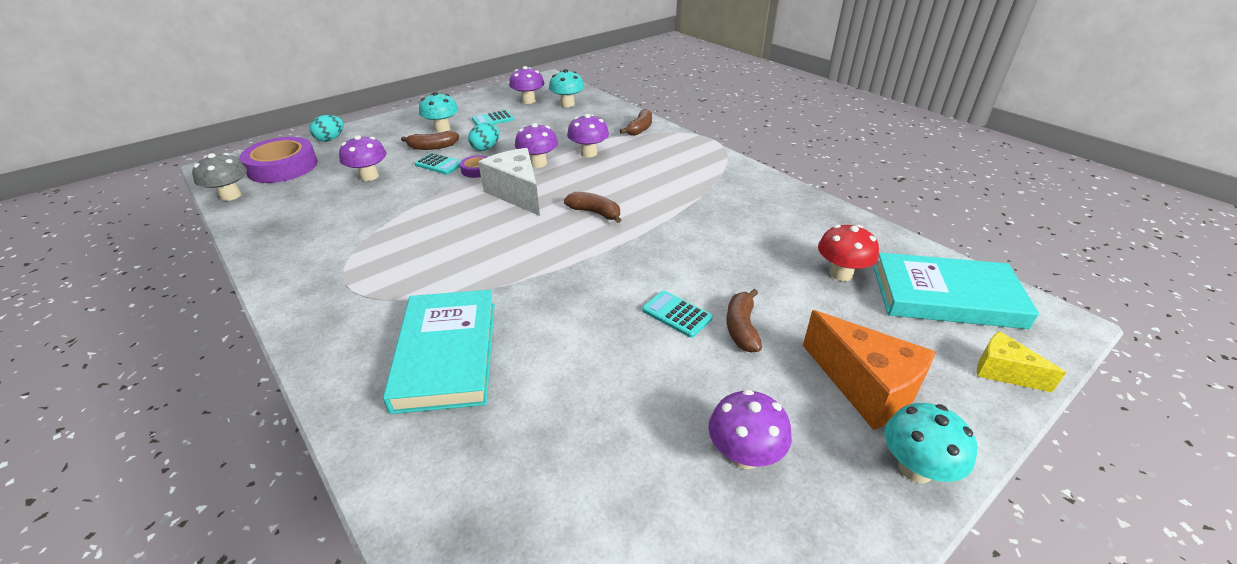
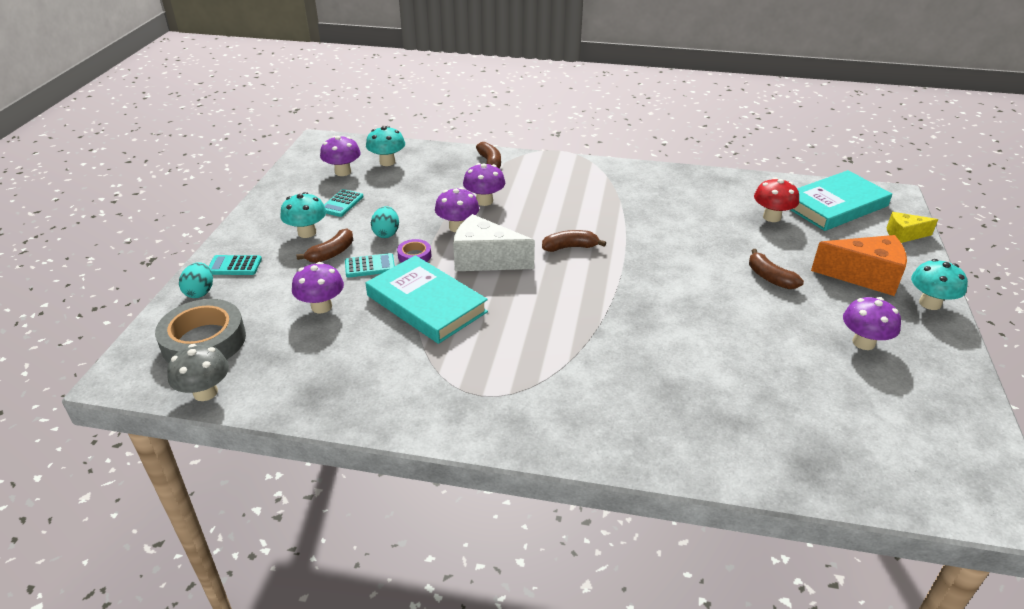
camera: 40 degrees left, 0 degrees up
purple tape [239,137,318,183] -> grey tape [155,299,246,363]
turquoise book [383,290,495,414] -> turquoise book moved to [366,255,488,344]
turquoise calculator [642,290,713,338] -> turquoise calculator moved to [208,255,262,275]

